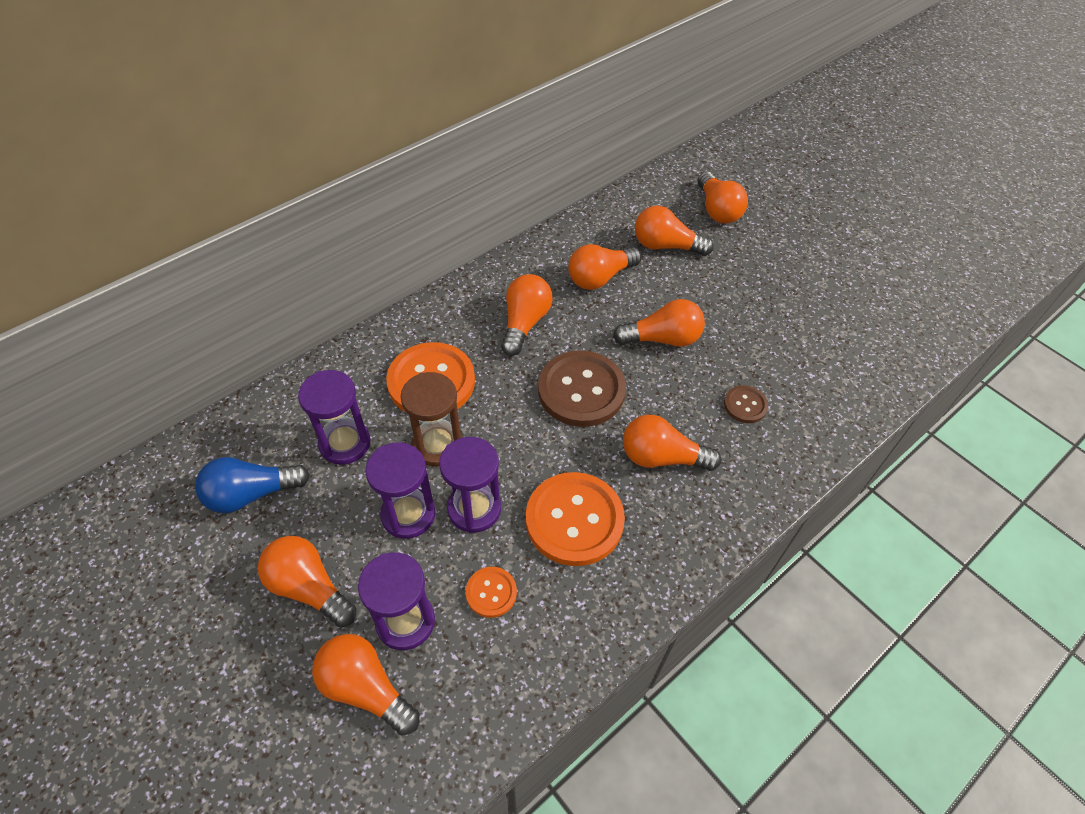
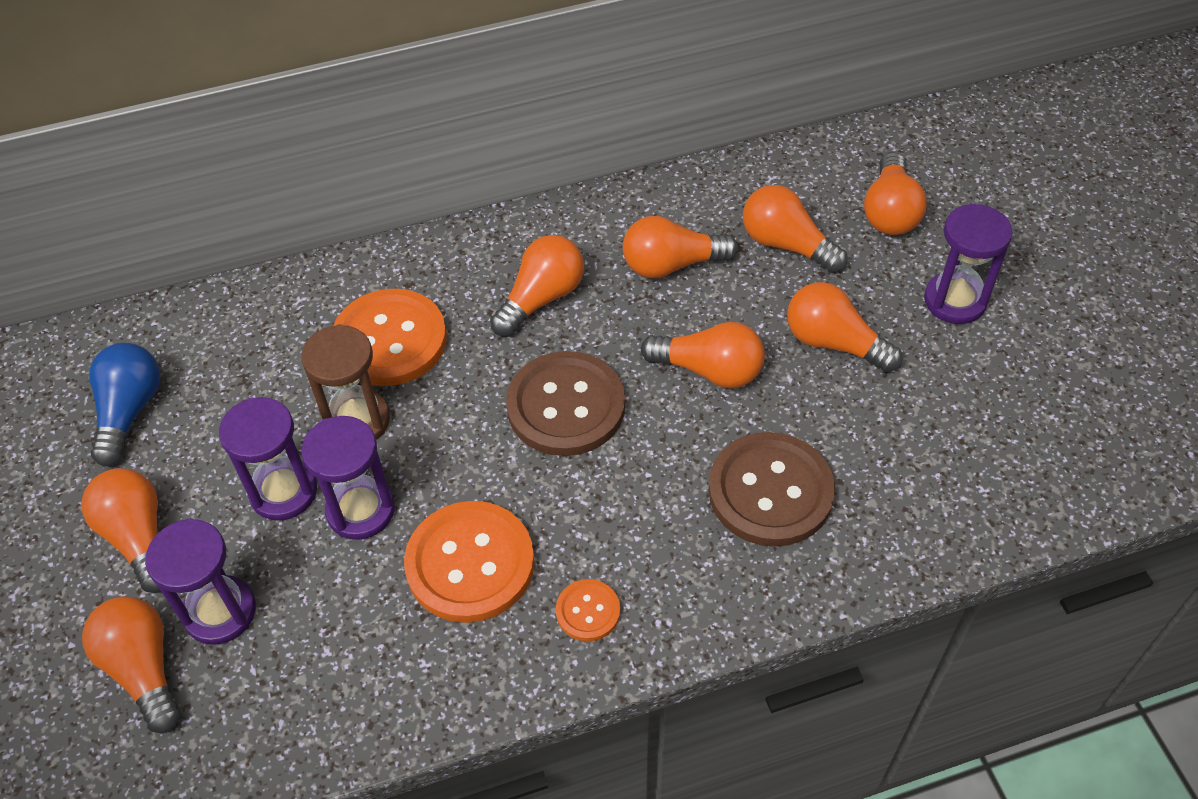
camera: 25 degrees right, 0 degrees up
blue light bulb [195,457,310,513] -> blue light bulb turned 90 degrees clockwise [89,343,160,467]
purple hourglass [298,370,371,465] -> purple hourglass moved to [924,203,1013,324]
orange button [466,567,517,618] -> orange button moved to [556,579,620,641]
orange light bulb [623,415,721,471] -> orange light bulb moved to [787,282,902,372]
brown button [724,385,768,423] -> brown button [708,432,835,547], size x2.05

